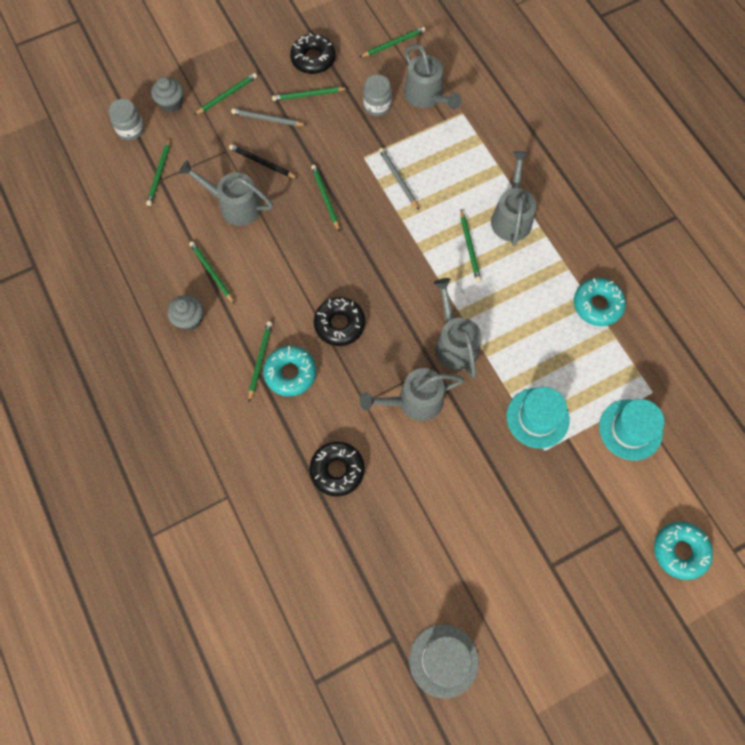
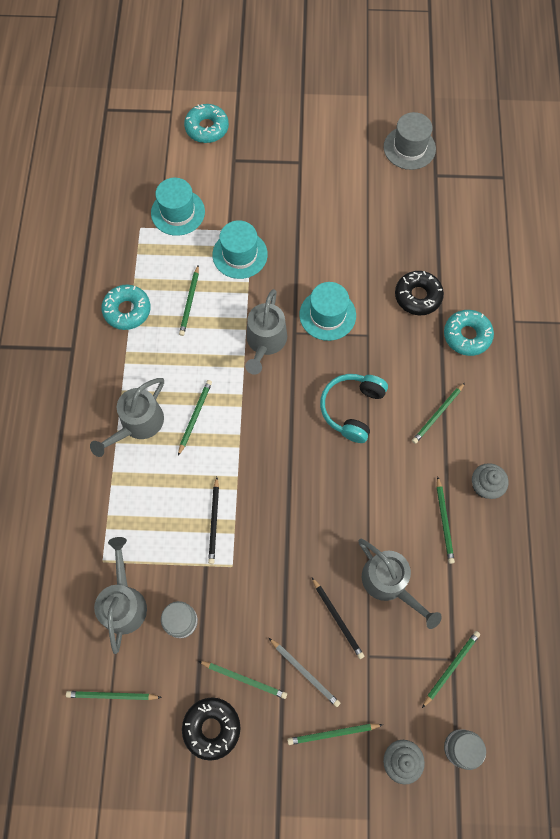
camera: 150 degrees left, 0 degrees up
turquoise donut [263,346,316,397] -> turquoise donut moved to [444,310,494,356]
green pencil [311,165,340,232] -> green pencil moved to [179,265,199,336]
black donut [314,297,365,346] -> turquoise headphones [320,374,388,443]
grey watering can [360,368,464,421] -> turquoise hat [299,282,356,341]
grey pencil [379,148,419,210] -> black pencil [208,477,219,564]

